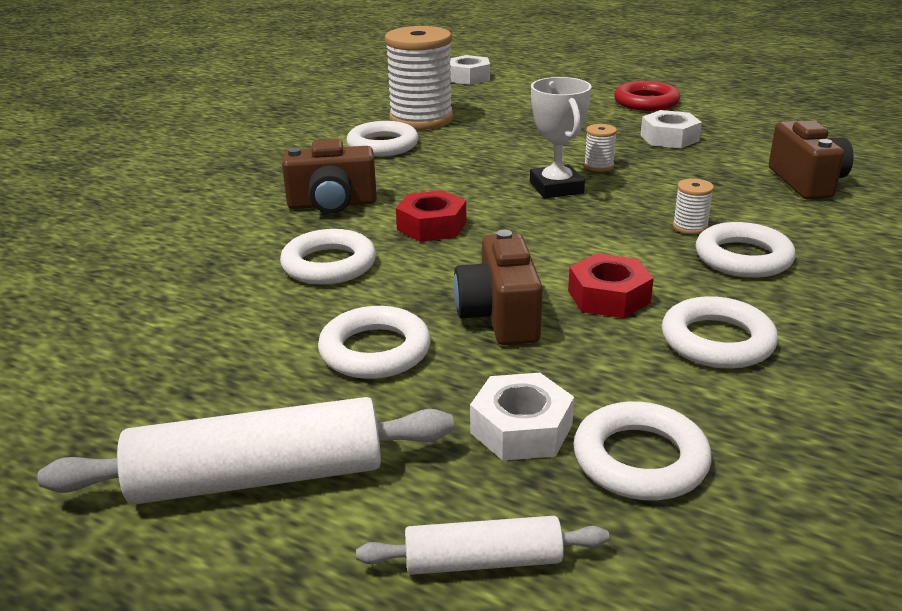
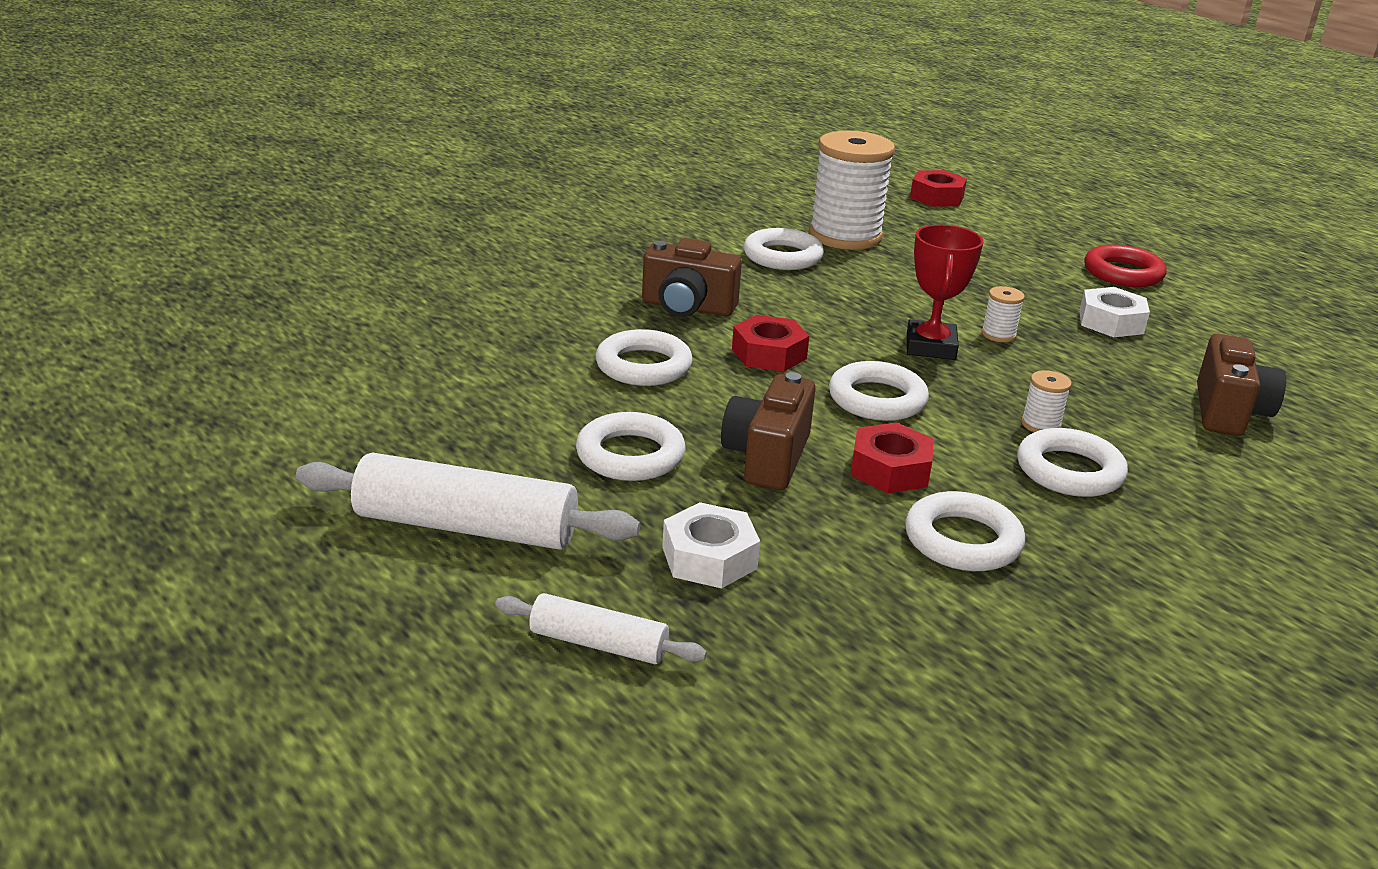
camera: 20 degrees right, 0 degrees up
white nut [450,55,490,85] -> red nut [910,170,967,207]
white trophy [530,77,592,198] -> red trophy [907,225,984,360]
white ring [573,401,712,500] -> white ring moved to [829,361,929,421]

